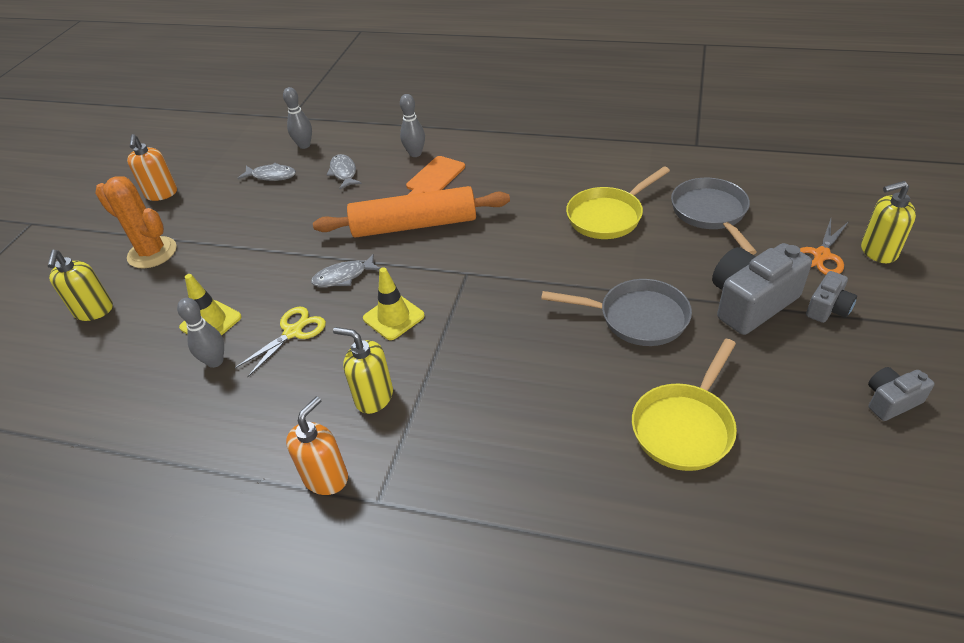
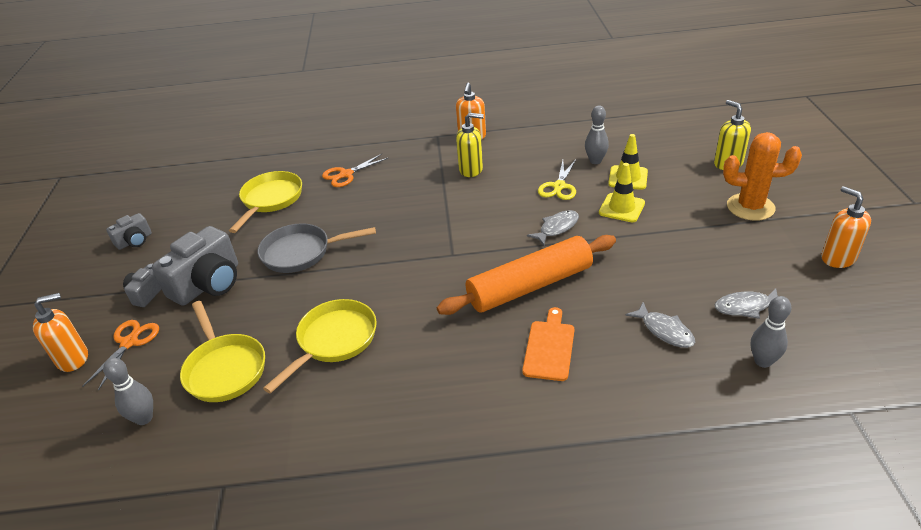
camera: 160 degrees right, 5 degrees down
yellow traffic cone [363,267,425,340] -> yellow traffic cone moved to [599,163,645,222]
grey bowling pin [400,94,425,157] -> grey bowling pin moved to [103,358,153,425]
grey pan [671,178,757,255] -> yellow pan [180,301,265,402]
yellow soap dispenser [861,181,916,263] -> orange soap dispenser [33,293,88,372]
none -> orange scissors [322,154,388,187]

